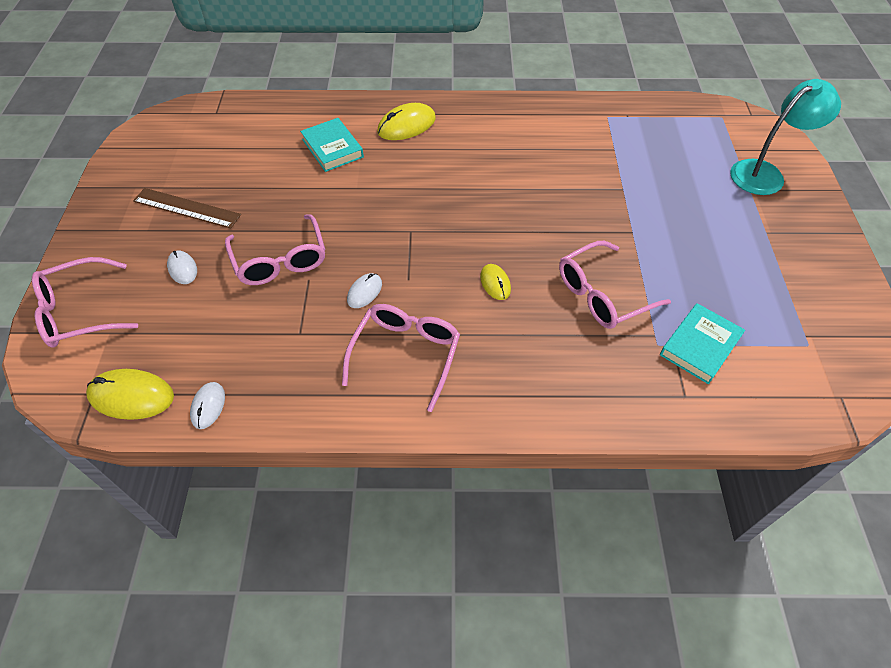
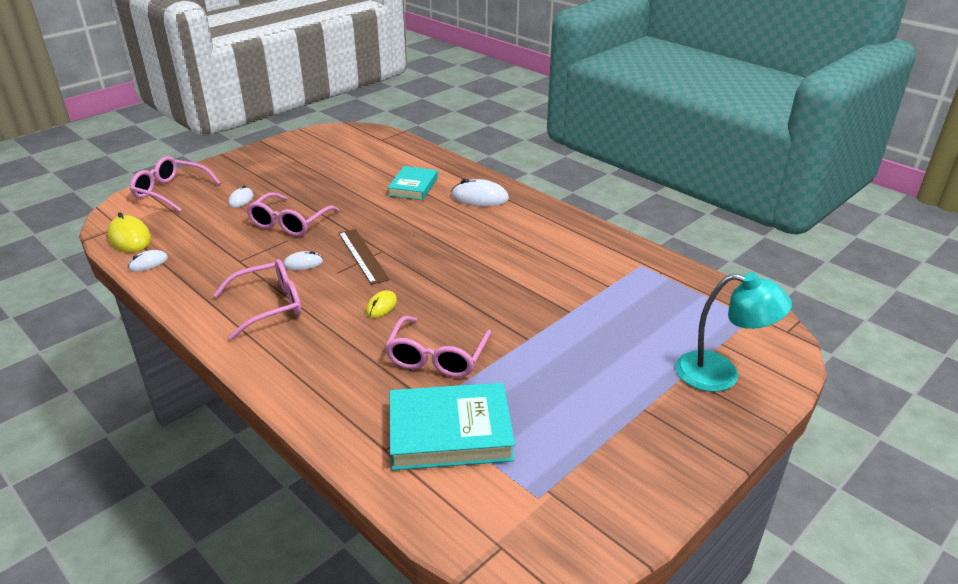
camera: 45 degrees right, 20 degrees down
brown ruler [133,188,241,229] -> brown ruler moved to [339,229,390,285]
yellow mouse [377,103,436,140] -> white mouse [451,179,509,206]
pink glasses [559,241,671,329] -> pink glasses turned 90 degrees counterclockwise [385,316,492,378]
turquoise book [660,303,745,384] -> turquoise book [390,383,515,470], size x1.56

